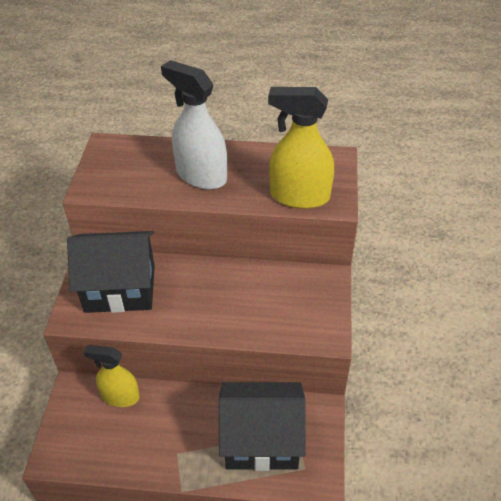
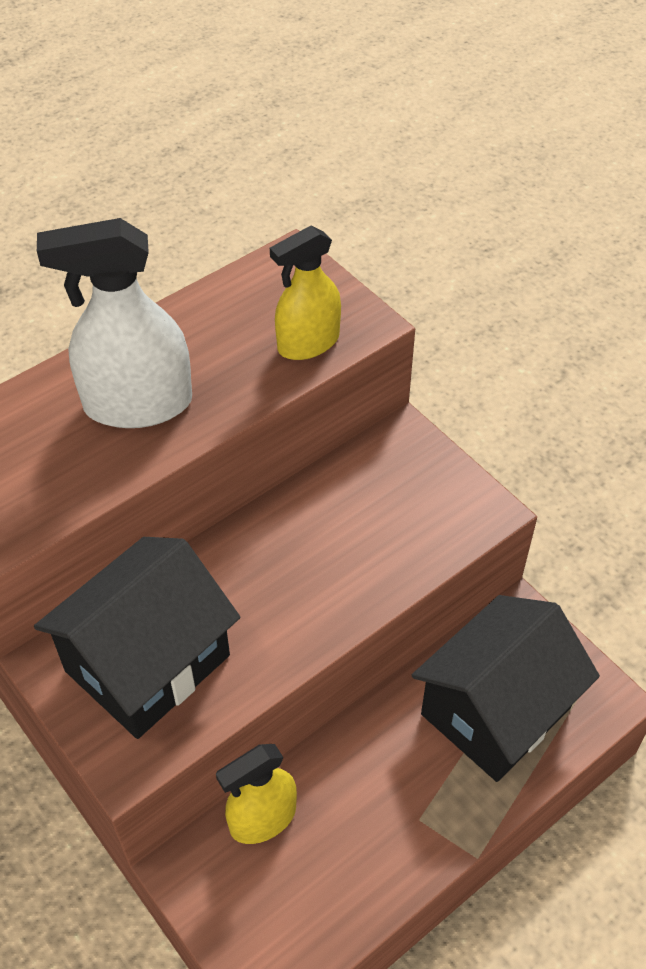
camera: 45 degrees left, 5 degrees up
yellow spray bottle [268,87,334,209] -> yellow spray bottle [270,225,341,360], size x0.66

